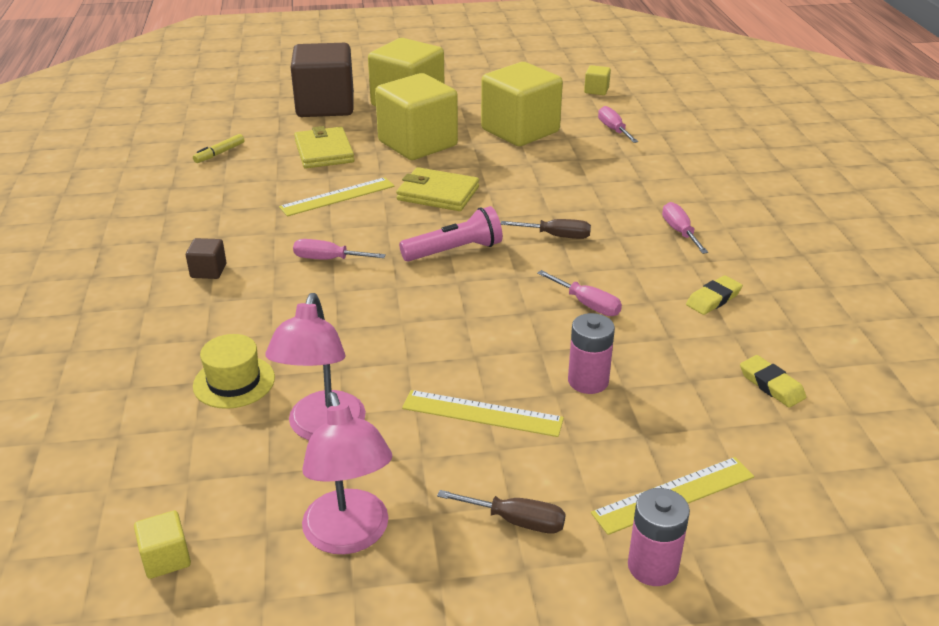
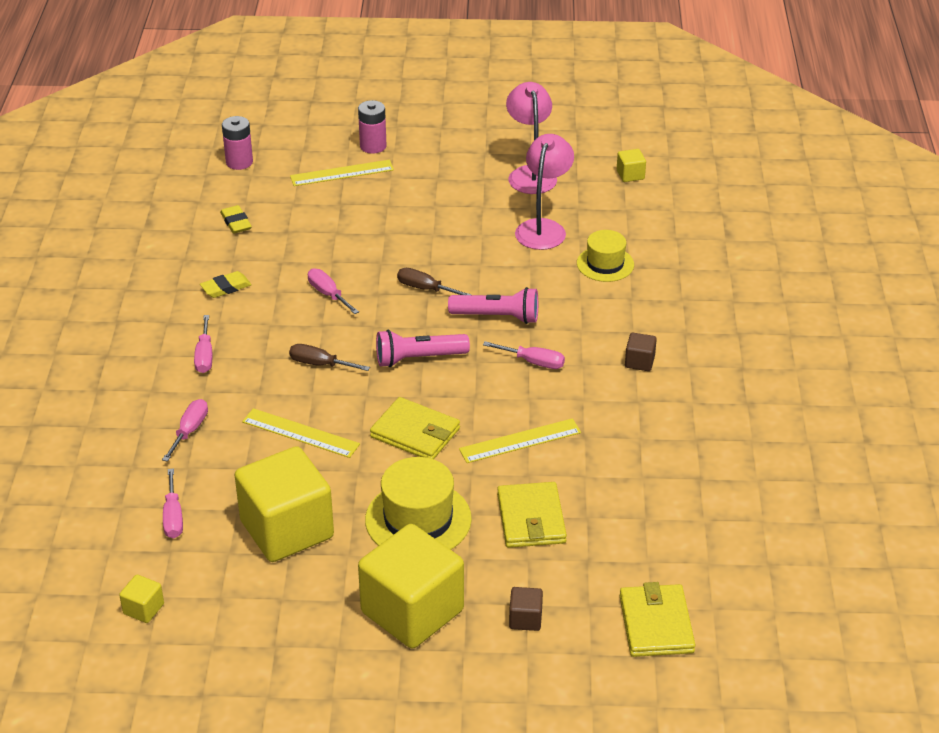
camera: 170 degrees left, 5 degrees up
yellow marker [193,134,244,163] -> none
brown cube [290,43,354,117] -> brown cube [509,587,543,631], size x0.40
yellow cube [375,73,458,160] -> yellow hat [365,457,472,550]
yellow ruler [402,390,564,437] -> yellow ruler moved to [242,408,360,458]
brown screwdriver [437,490,566,534] -> brown screwdriver moved to [397,268,471,295]
pink battery [568,313,615,394] -> pink battery moved to [222,116,253,170]
none -> pink screwdriver [162,399,208,462]
none -> pink flashlight [448,287,538,324]
none -> yellow wallet [620,582,695,657]

